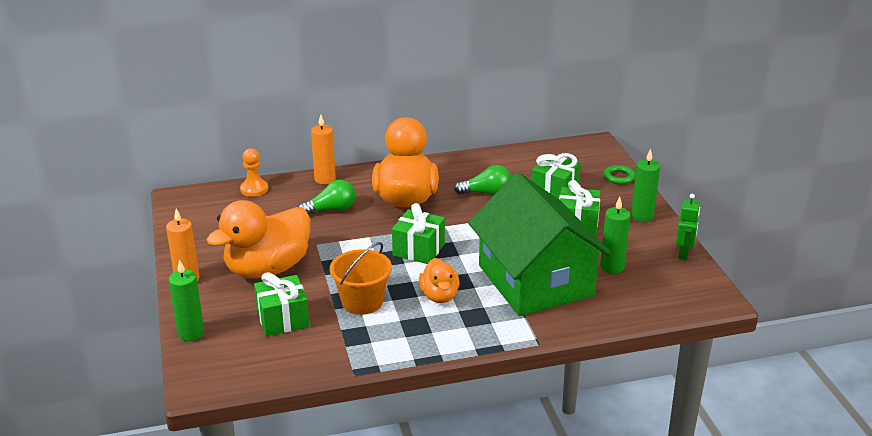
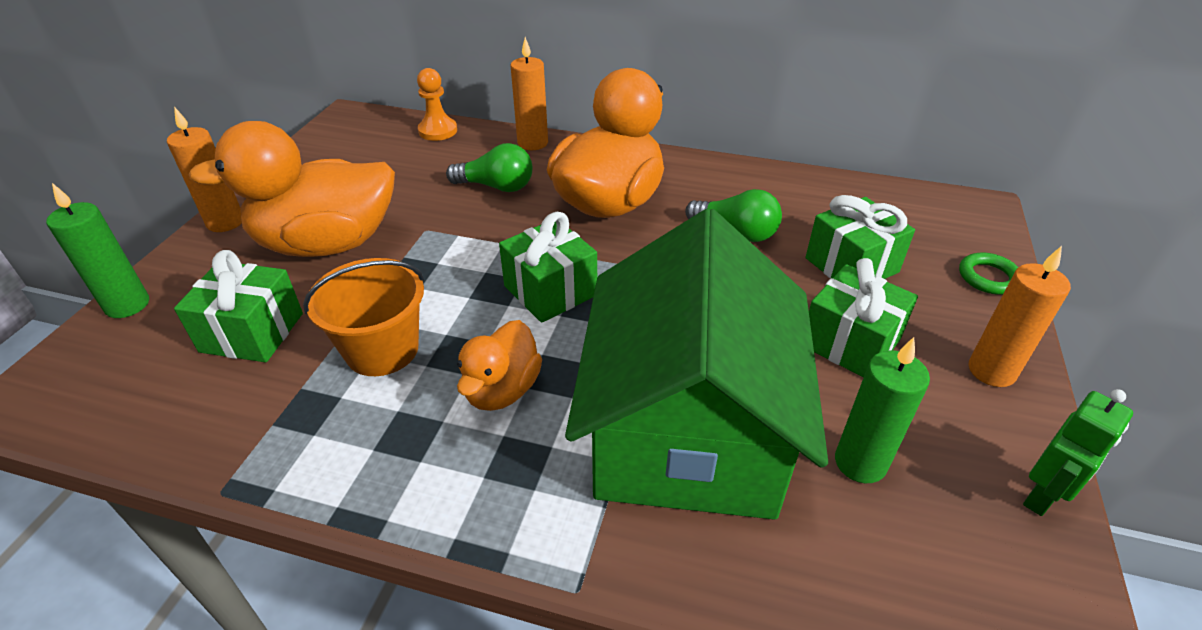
camera: 30 degrees right, 10 degrees up
green candle [631,148,660,222] -> orange candle [969,246,1071,387]

